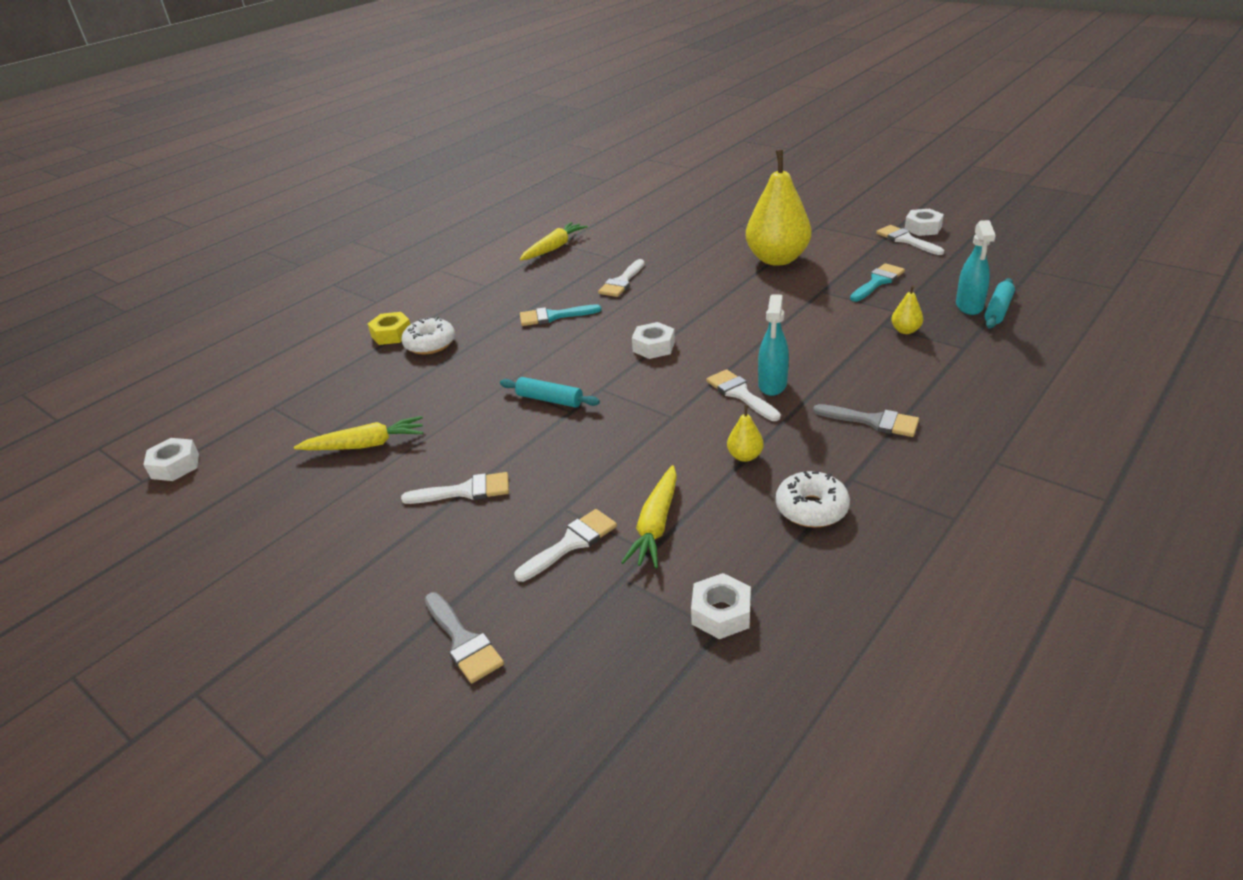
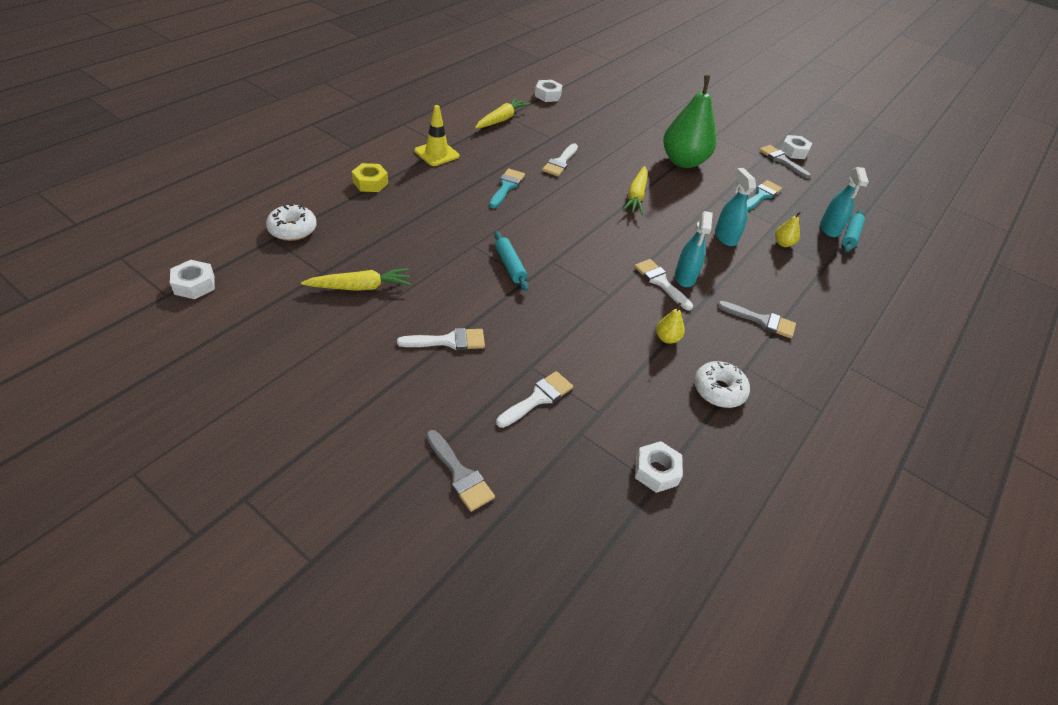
camera: 10 degrees left, 10 degrees up
white donut [402,317,455,355] -> white donut moved to [266,204,317,241]
turquoise rolling pin [500,377,600,408] -> turquoise rolling pin turned 45 degrees clockwise [494,231,529,291]
turquoise brush [520,304,601,326] -> turquoise brush turned 120 degrees clockwise [489,169,525,208]
yellow carrot [621,465,677,568] -> yellow carrot moved to [622,166,648,215]
white nut [632,322,675,359] -> white nut moved to [535,80,563,102]
yellow pear [746,150,811,266] -> green pear [663,75,716,168]
white brush [876,225,944,255] -> grey brush [759,145,811,179]
none -> yellow traffic cone [415,105,459,166]
none -> turquoise spray bottle [715,168,756,246]

